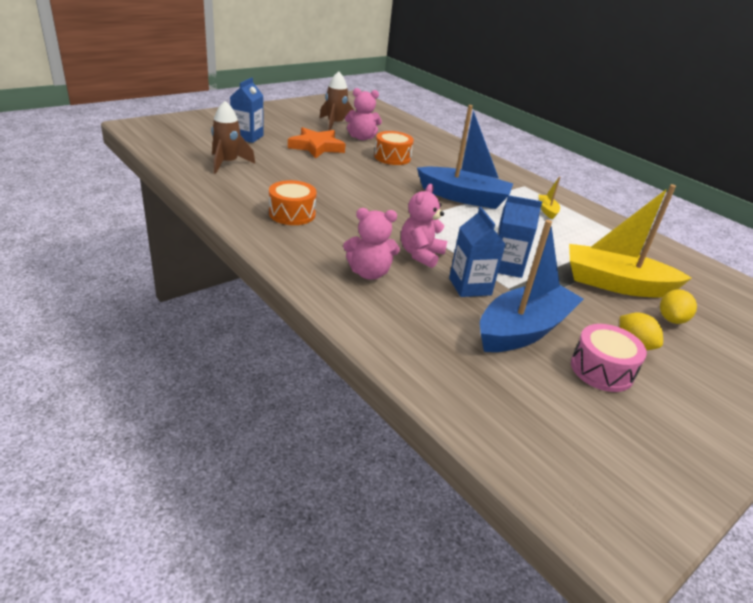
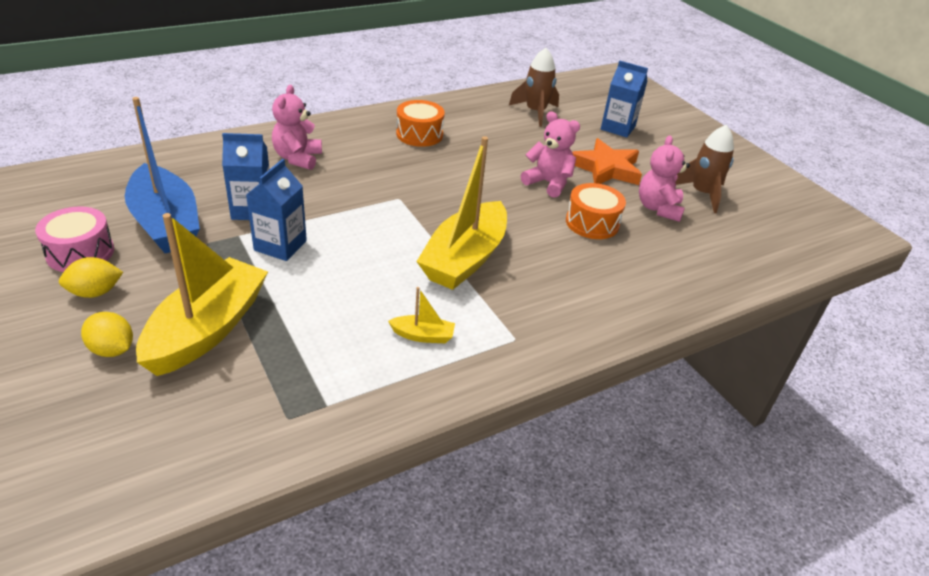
camera: 100 degrees right, 5 degrees up
pink teddy bear [401,184,447,268] -> pink teddy bear moved to [521,111,580,198]
blue boat [417,105,513,209] -> yellow boat [416,136,507,290]

